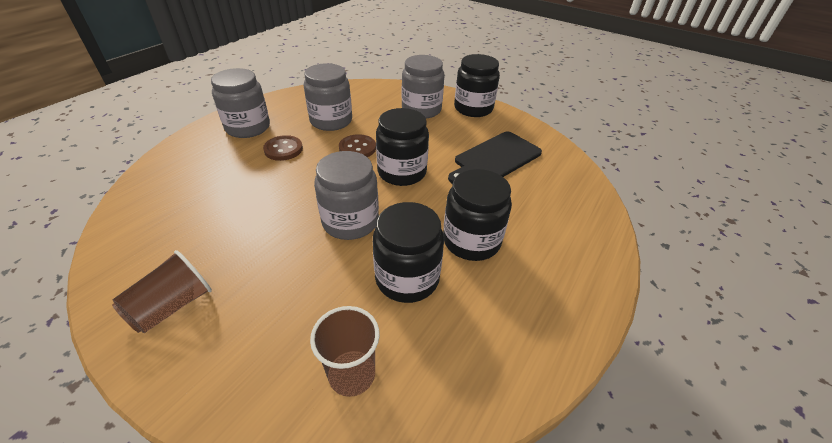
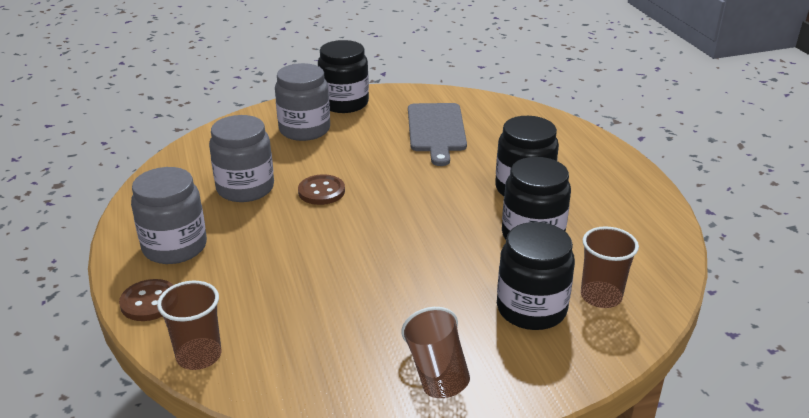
camera: 50 degrees left, 10 degrees down
brown button [263,135,303,161] -> brown button moved to [119,279,173,321]
grey jar [314,151,379,240] -> none
black jar [376,108,429,186] -> black jar moved to [497,222,575,330]
black cutting board [448,131,542,184] -> grey cutting board [408,103,467,166]
none -> brown cup [157,281,221,370]

